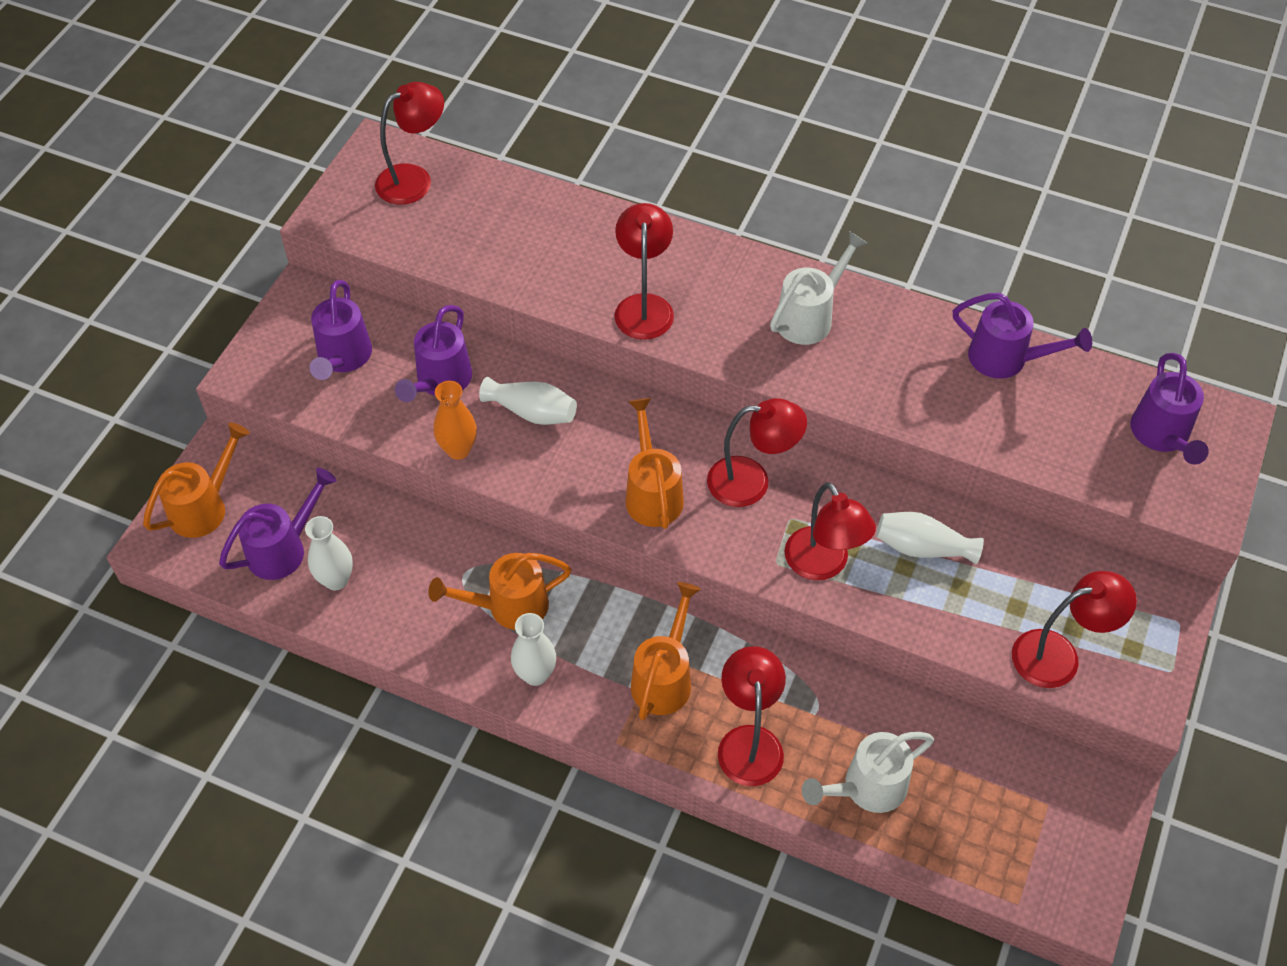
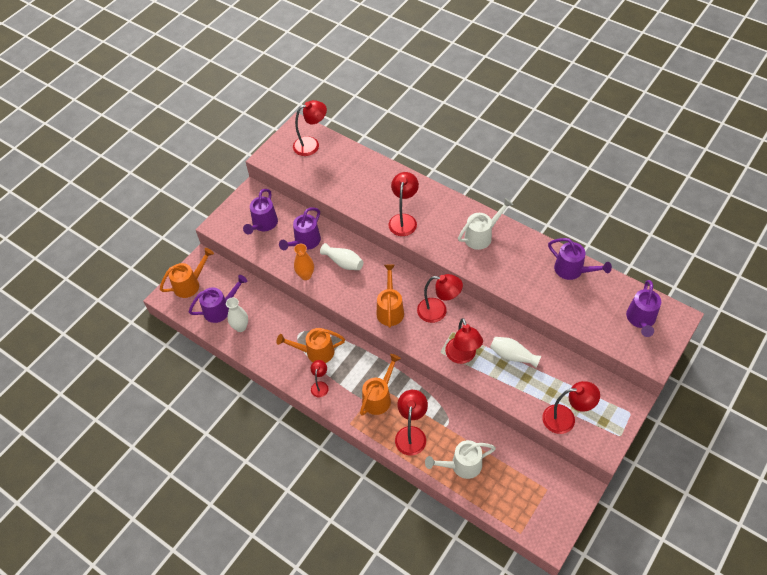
camera: 15 degrees right, 0 degrees up
white vase [511,613,556,686] -> red lamp [311,360,329,397]

